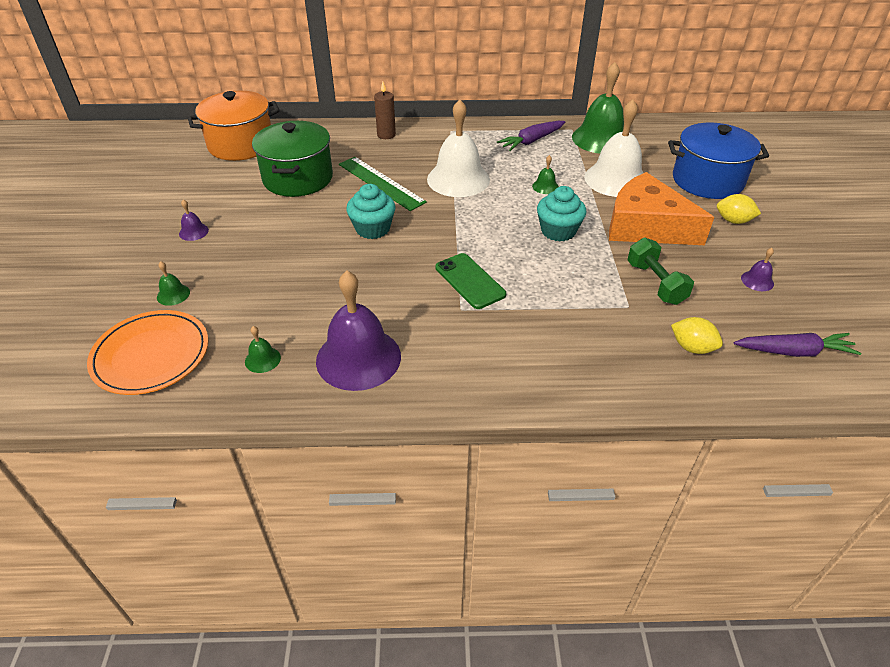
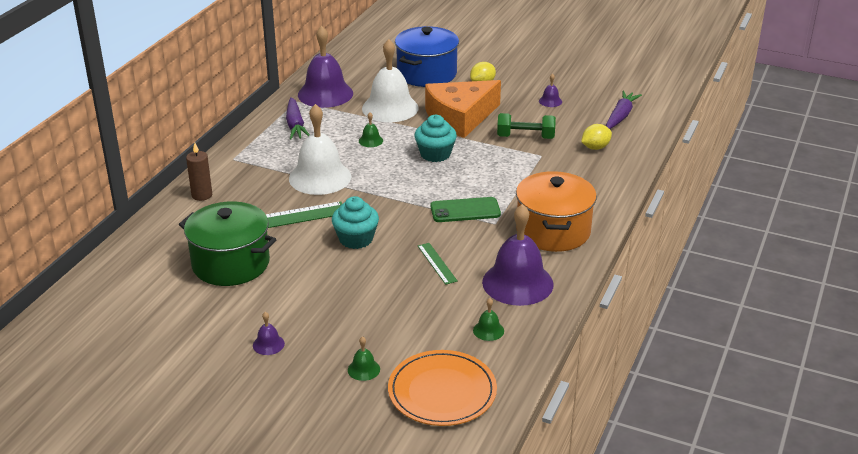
camera: 65 degrees left, 10 degrees down
orange pot [187,91,280,161] -> orange pot moved to [516,171,597,252]
green bell [572,62,624,153] -> purple bell [298,26,353,108]
none -> green ruler [418,243,458,285]

